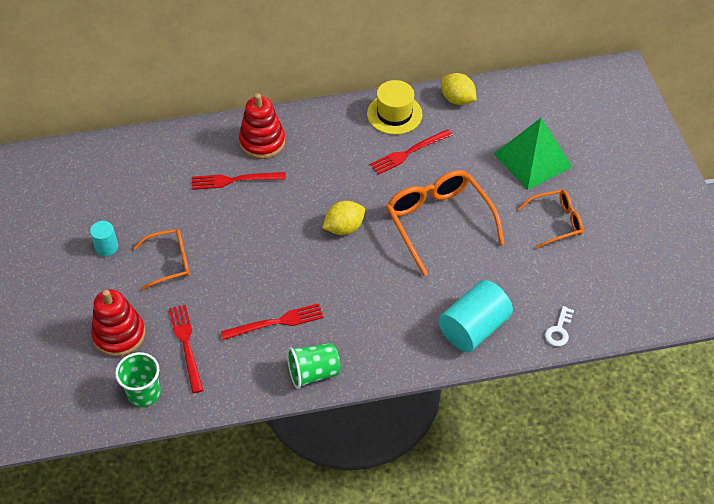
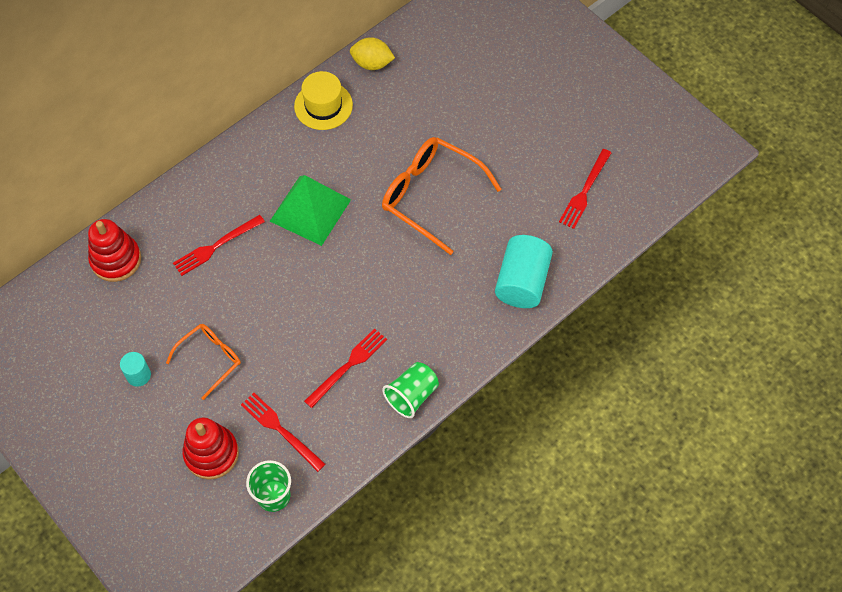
camera: 30 degrees left, 10 degrees up
red stacking toy [239,93,285,159] -> red stacking toy moved to [88,219,141,282]
yellow lemon [322,201,365,235] -> none
red fork [370,129,453,175] -> red fork moved to [559,149,611,229]
green pyramid [494,118,572,190] -> green pyramid moved to [270,175,351,246]
orange glasses [518,190,583,249] -> none
white key [545,306,574,346] -> none

